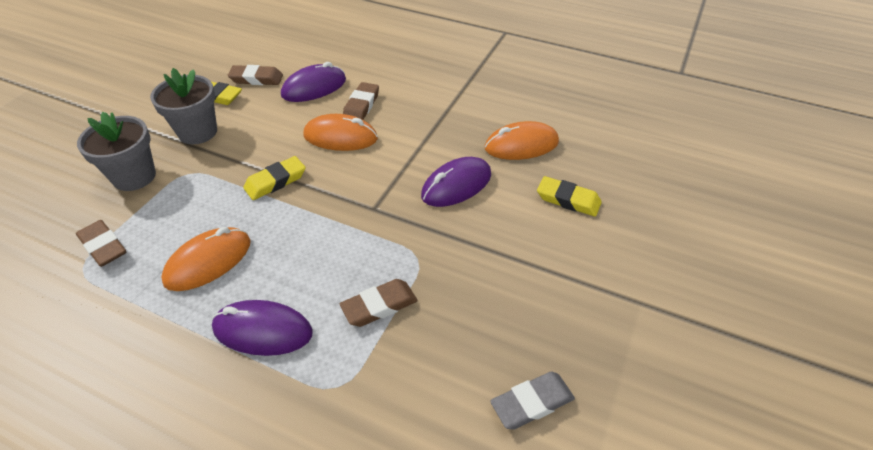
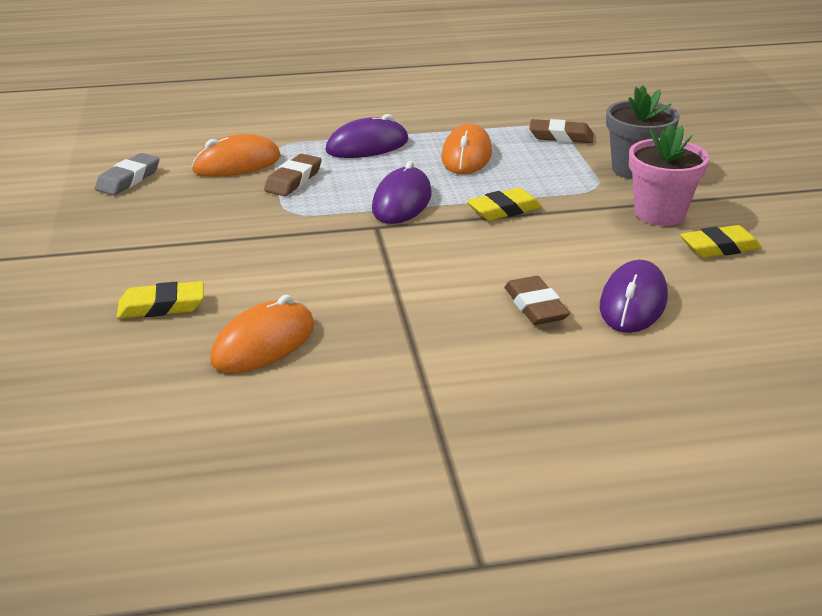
camera: 145 degrees right, 15 degrees down
grey flower pot [150,68,217,144] -> pink flower pot [629,124,709,226]
brown eraser [228,65,283,85] -> none
yellow eraser [243,156,306,200] -> yellow eraser turned 45 degrees clockwise [467,188,542,221]
orange mouse [303,114,378,151] -> orange mouse moved to [192,134,281,177]
purple mouse [421,157,491,207] -> purple mouse moved to [372,161,432,224]

